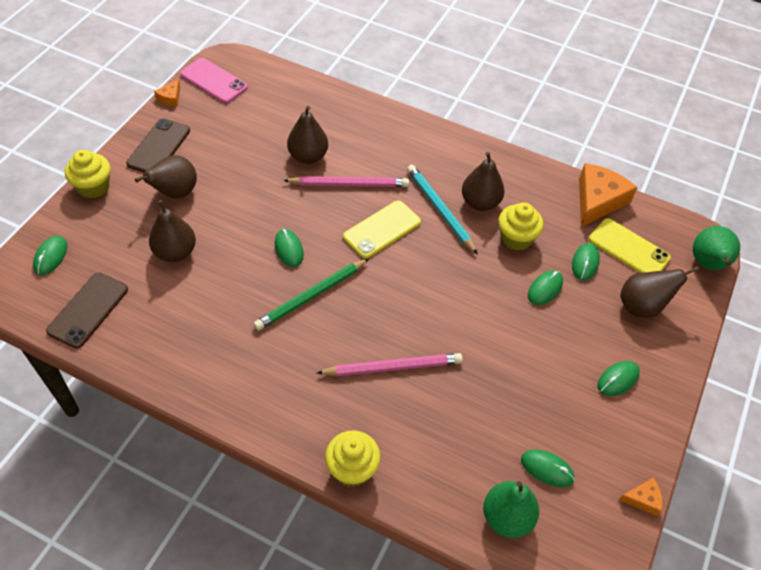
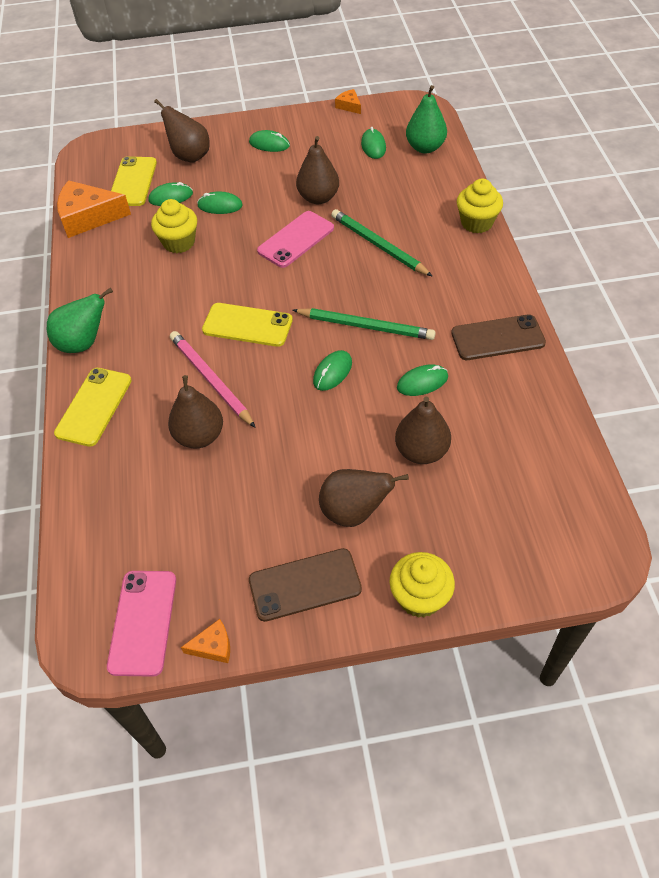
camera: 120 degrees left, 0 degrees up
green mouse [33,236,67,275] -> green mouse moved to [397,365,448,396]
brown phone [46,273,128,349] -> brown phone moved to [451,314,546,360]
pink pencil [317,353,463,376] -> green pencil [331,209,433,277]
turquoise pencil [407,165,478,254] -> none
brown pear [462,152,505,211] -> brown pear moved to [296,136,339,204]
green pear [693,226,740,270] -> green pear moved to [47,288,113,353]
none -> yellow phone [54,368,132,447]
none -> pink phone [257,211,334,268]

